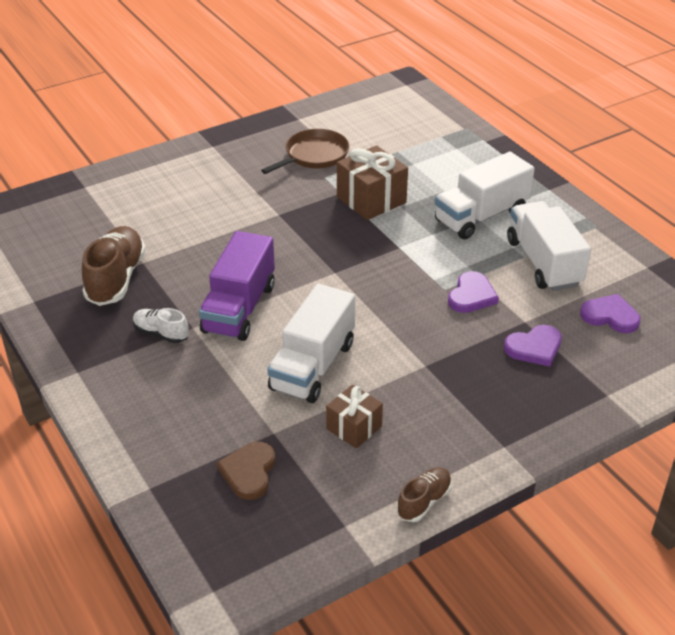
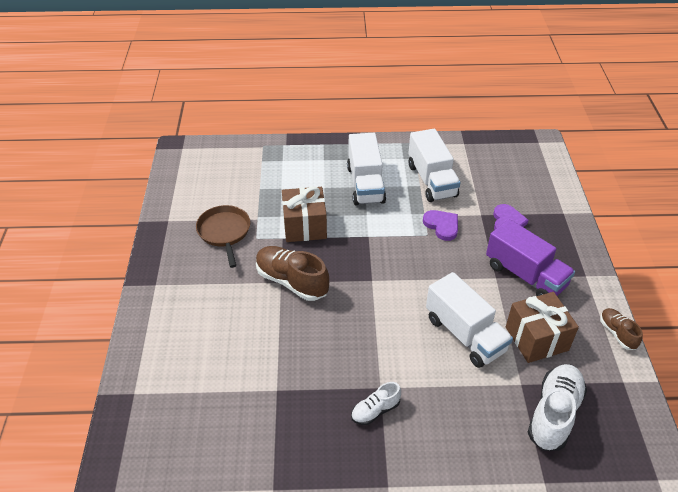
camera: 60 degrees left, 5 degrees up
brown shoe [82,226,146,306] -> brown shoe moved to [256,246,329,301]
purple truck [199,231,275,341] -> purple truck moved to [486,219,575,296]
brown heart [217,442,275,500] -> white shoe [528,364,587,451]
brown gift [326,385,383,448] -> brown gift [506,292,579,363], size x1.60
white truck [507,201,591,291] -> white truck turned 120 degrees counterclockwise [408,129,460,202]
purple heart [580,294,640,333] -> none

